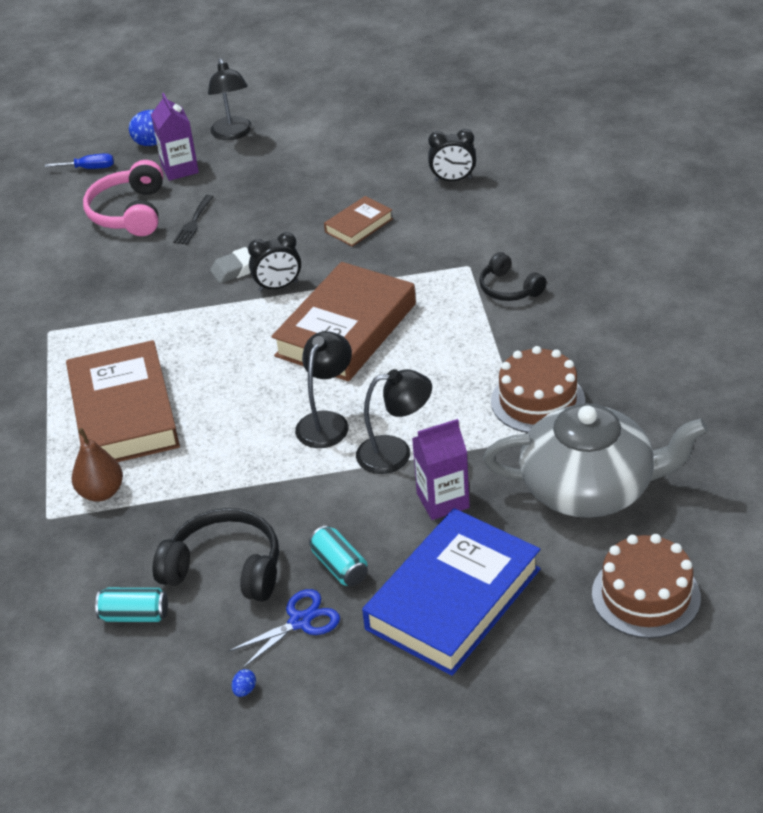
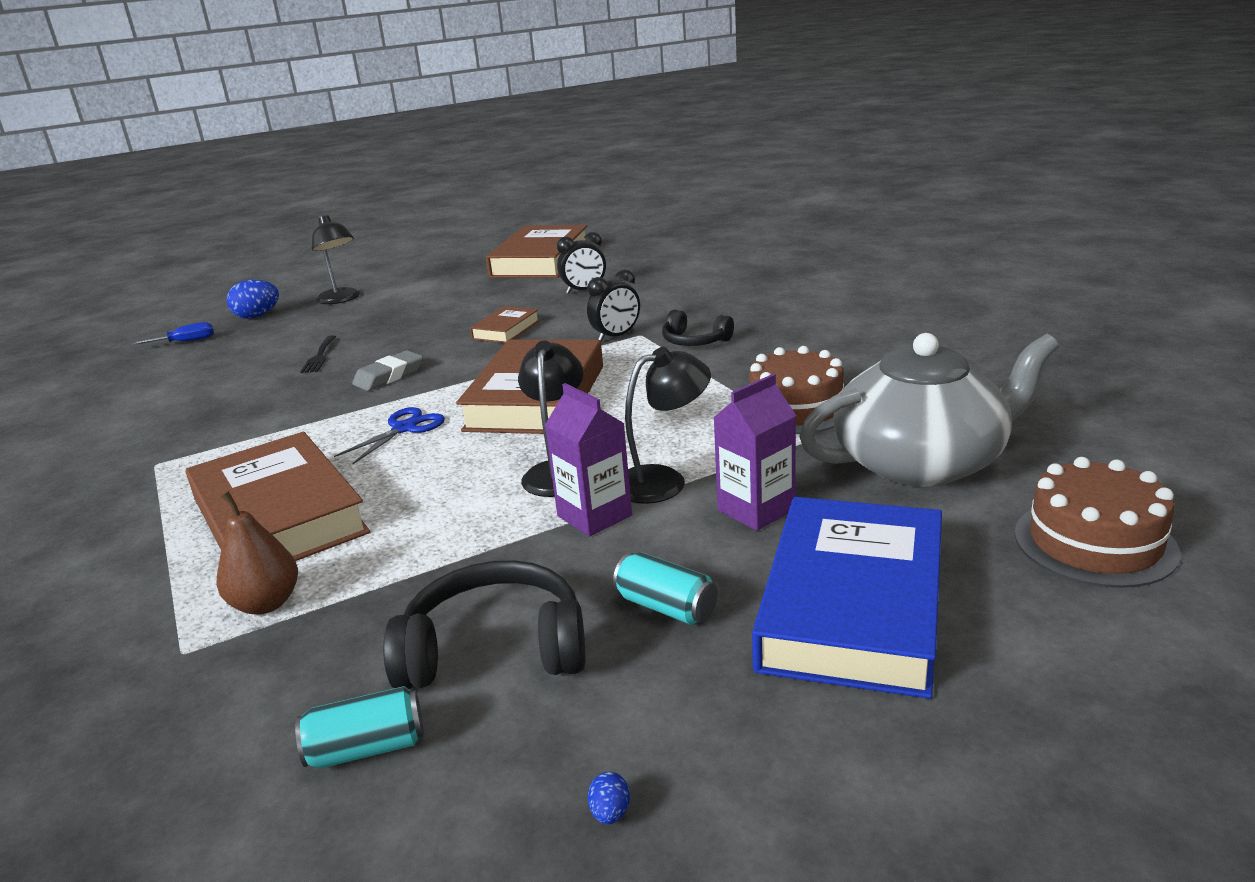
camera: 20 degrees left, 15 degrees down
pink headphones [83,160,163,236] -> none
purple carton [151,93,199,181] -> purple carton moved to [545,383,632,536]
blue scissors [228,589,340,669] -> blue scissors moved to [334,407,445,464]
black clock [248,232,301,292] -> black clock moved to [587,269,640,342]
none -> brown book [486,225,587,278]

